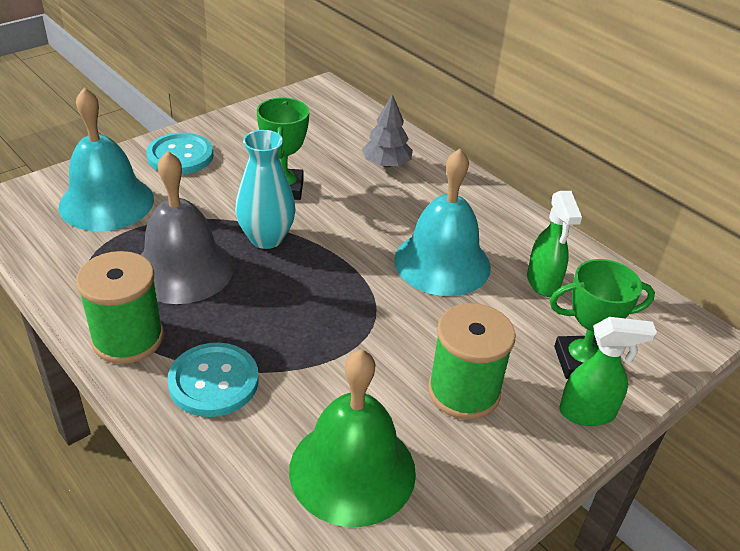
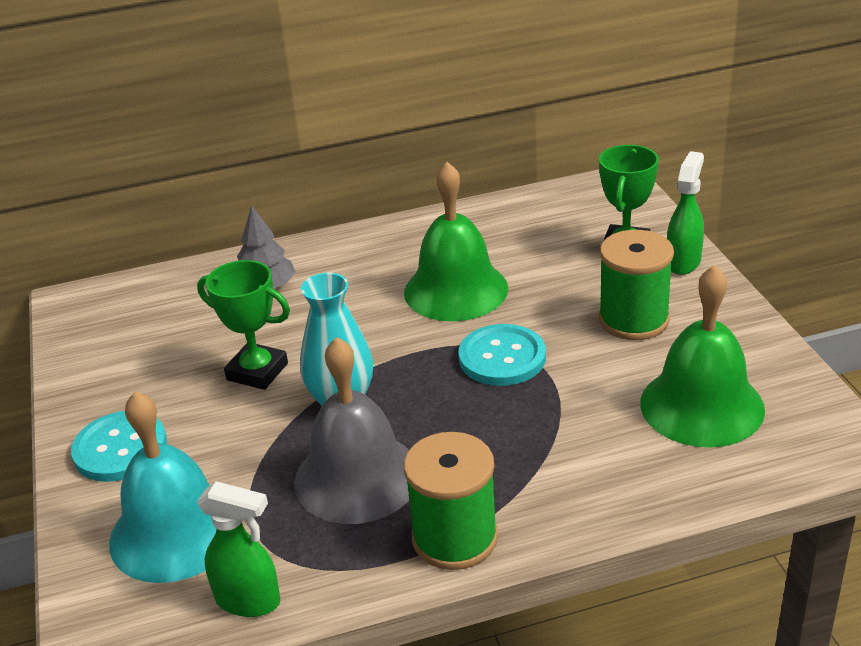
camera: 60 degrees left, 5 degrees down
turquoise button [167,342,259,417] -> turquoise button moved to [458,324,546,386]
turquoise bell [394,149,491,296] -> green bell [404,162,508,321]
green spray bottle [527,191,582,297] -> green spray bottle moved to [197,481,281,617]

